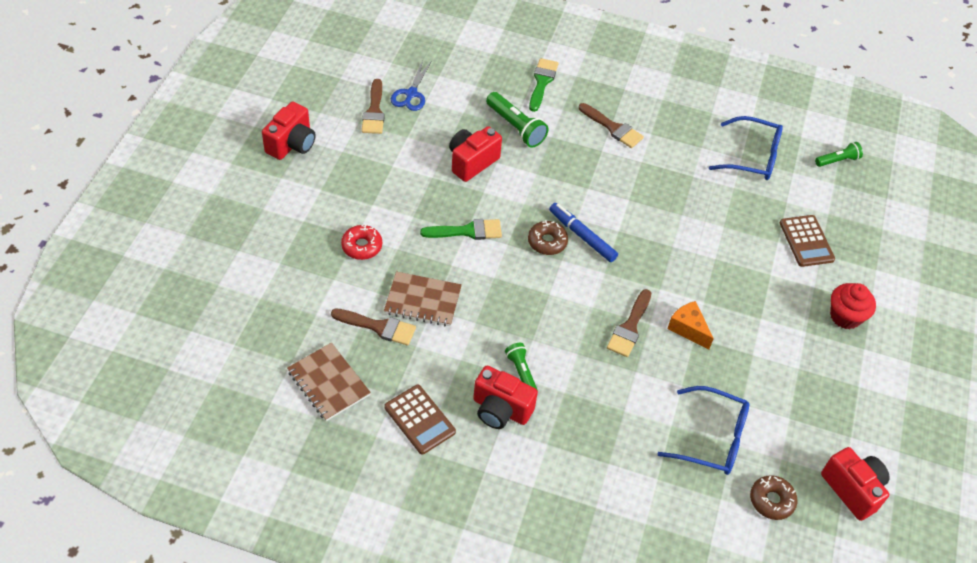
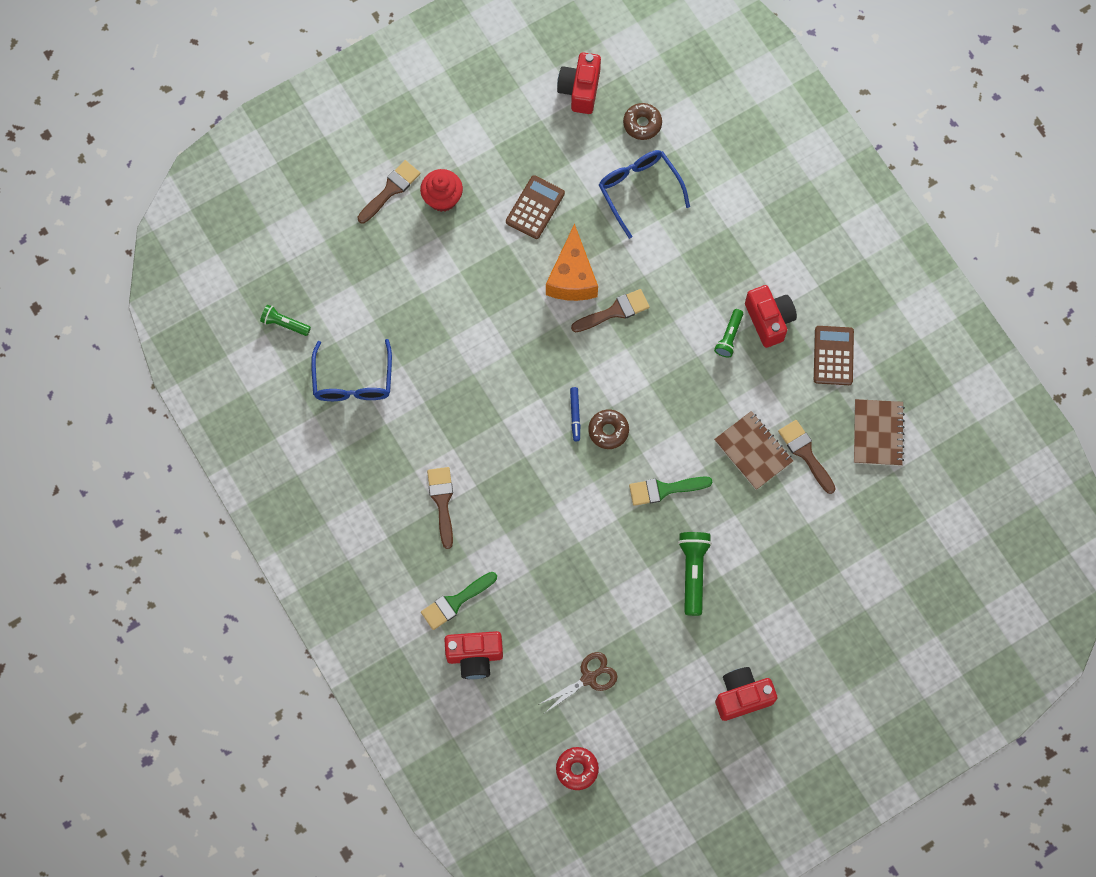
camera: 135 degrees left, 20 degrees up
red donut [341,224,382,260] -> red donut moved to [556,747,599,790]
brown brush [362,79,385,134] -> brown brush moved to [358,160,420,223]
blue scissors [391,60,431,111] -> brown scissors [538,652,617,713]
green brush [420,219,502,240] -> green brush turned 45 degrees counterclockwise [629,476,713,506]
red camera [449,126,502,182] -> red camera moved to [444,631,503,679]
green flashlight [486,92,549,148] -> green flashlight moved to [678,532,712,616]
blue marker [549,203,618,262] -> blue marker [570,387,580,441], size x0.63
orange cheese [667,301,714,349] -> orange cheese [546,223,598,301], size x1.61
blue glasses [709,116,783,180] -> blue glasses turned 150 degrees counterclockwise [311,339,392,401]
brown calculator [780,215,835,267] -> brown calculator moved to [506,175,565,239]

